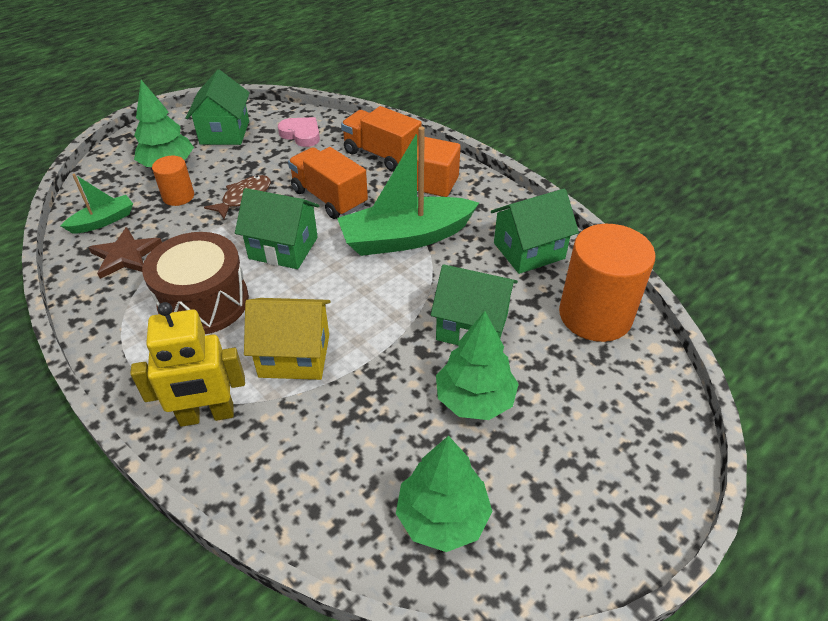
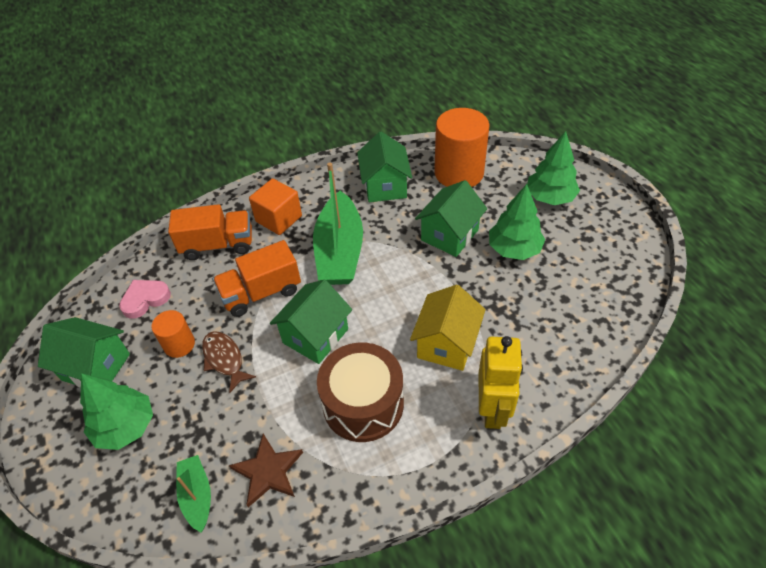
camera: 70 degrees left, 5 degrees up
orange cylinder [152,156,194,206] -> orange cylinder moved to [151,310,195,358]
orange truck [341,106,422,172] -> orange truck turned 150 degrees counterclockwise [168,204,252,260]
green tree [396,436,493,552] -> green tree moved to [527,131,580,205]

